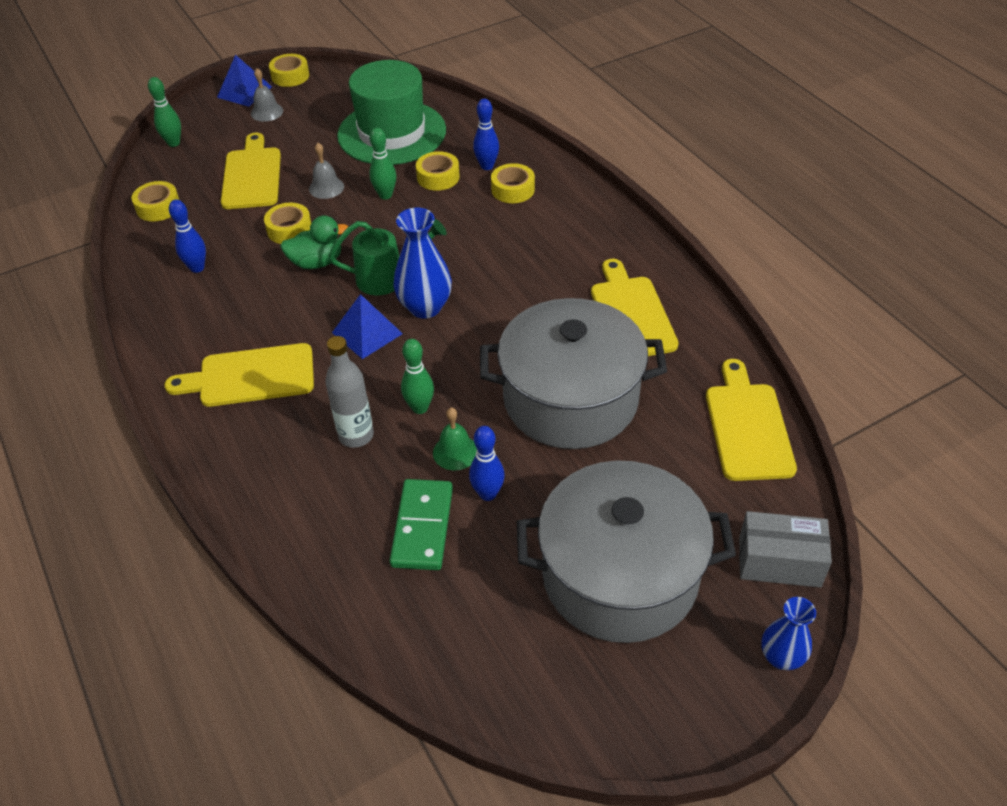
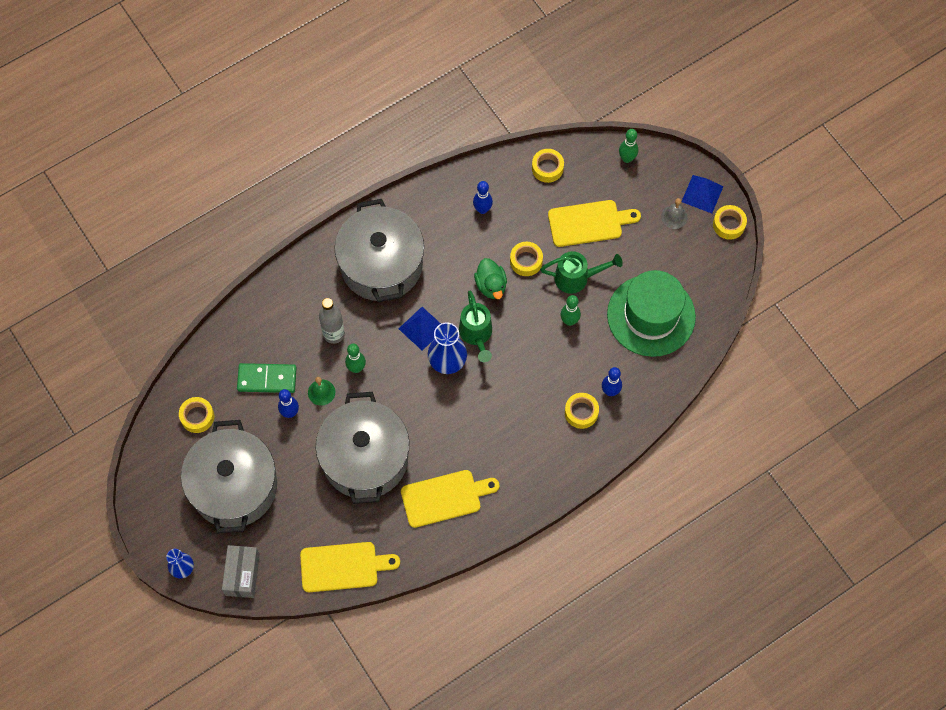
camera: 85 degrees right, 20 degrees up
yellow cutting board [164,343,314,407] -> grey pot [335,199,424,302]
grey bell [309,143,344,199] -> green watering can [540,251,623,294]
yellow tape [416,151,460,191] -> yellow tape moved to [179,397,214,433]

